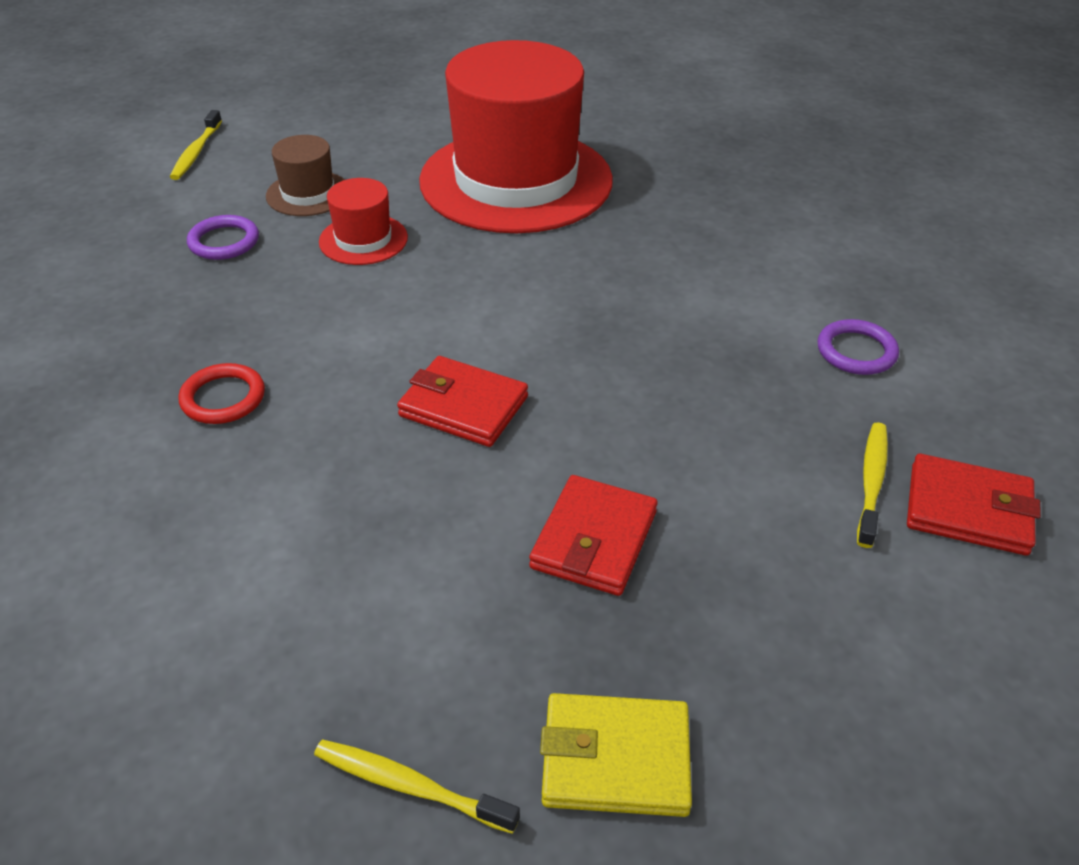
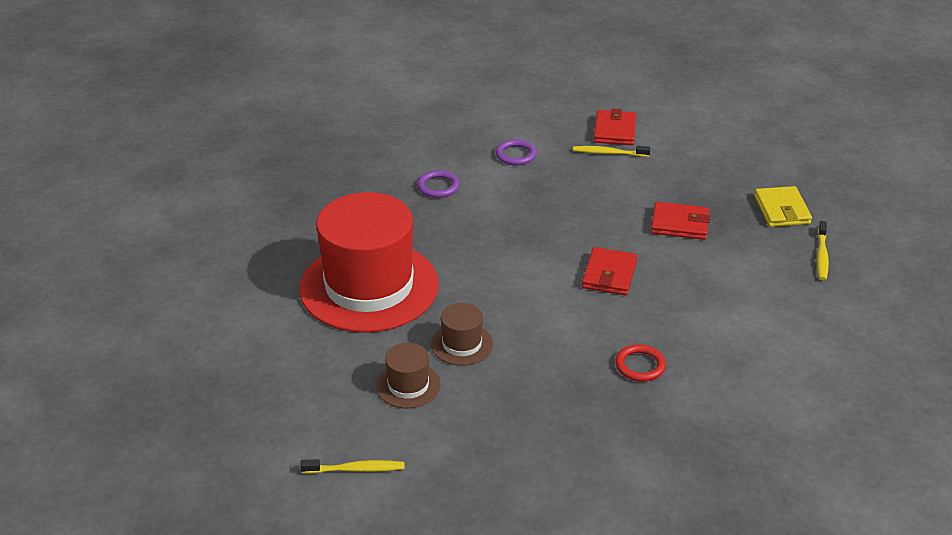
camera: 100 degrees left, 5 degrees down
purple ring [187,215,259,260] -> purple ring moved to [417,170,460,198]
red hat [319,178,408,265] -> brown hat [431,303,493,366]

